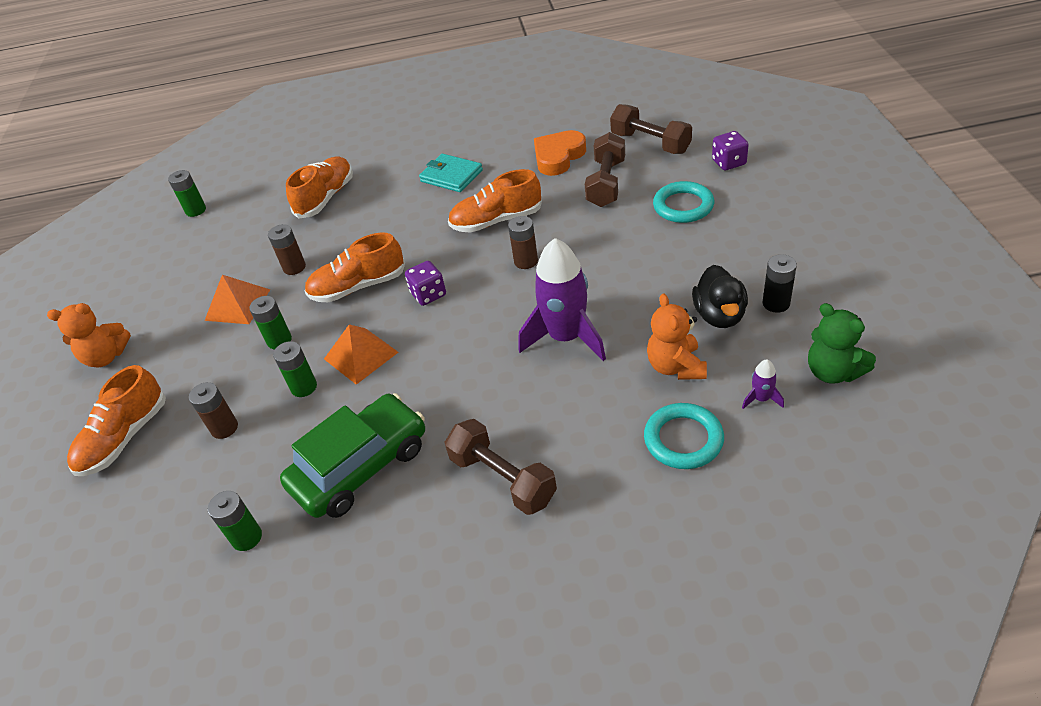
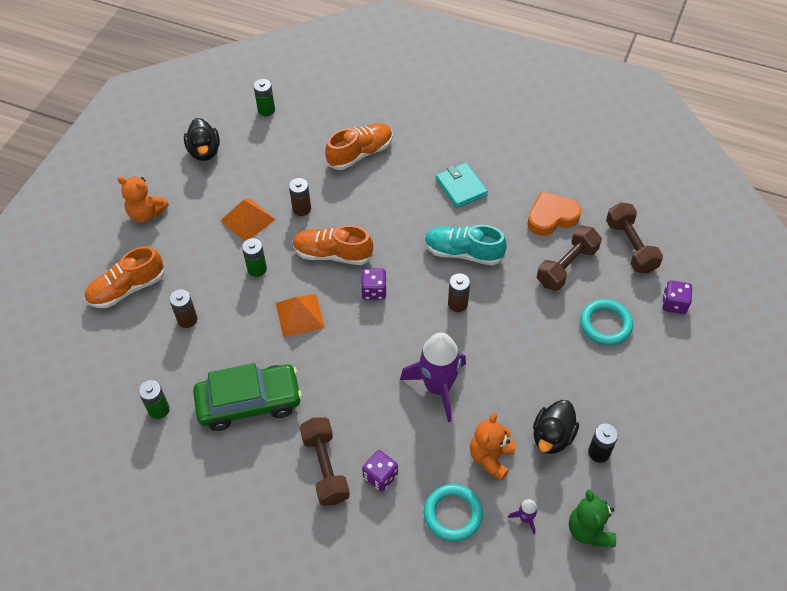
camera: 25 degrees right, 10 degrees up
green battery [273,341,317,397] -> none
orange shoe [448,169,542,233] -> turquoise shoe [424,225,507,266]
none -> black duck [184,118,220,161]
none -> purple dice [362,450,398,492]

